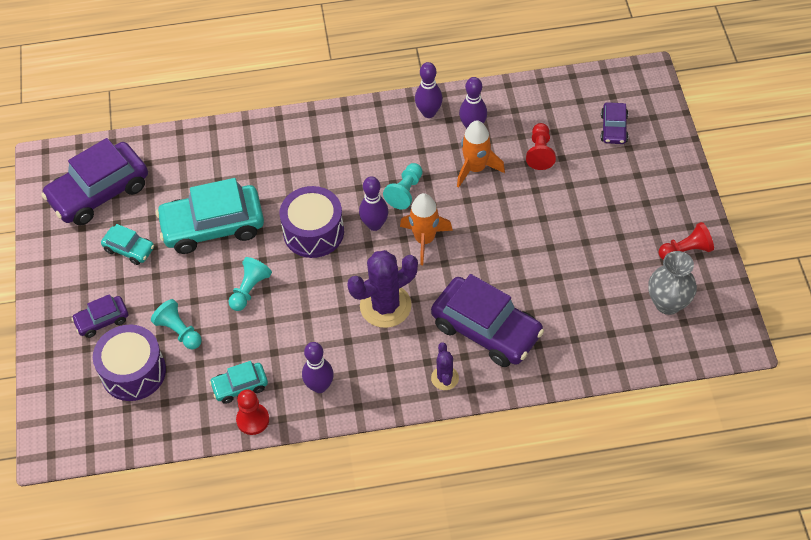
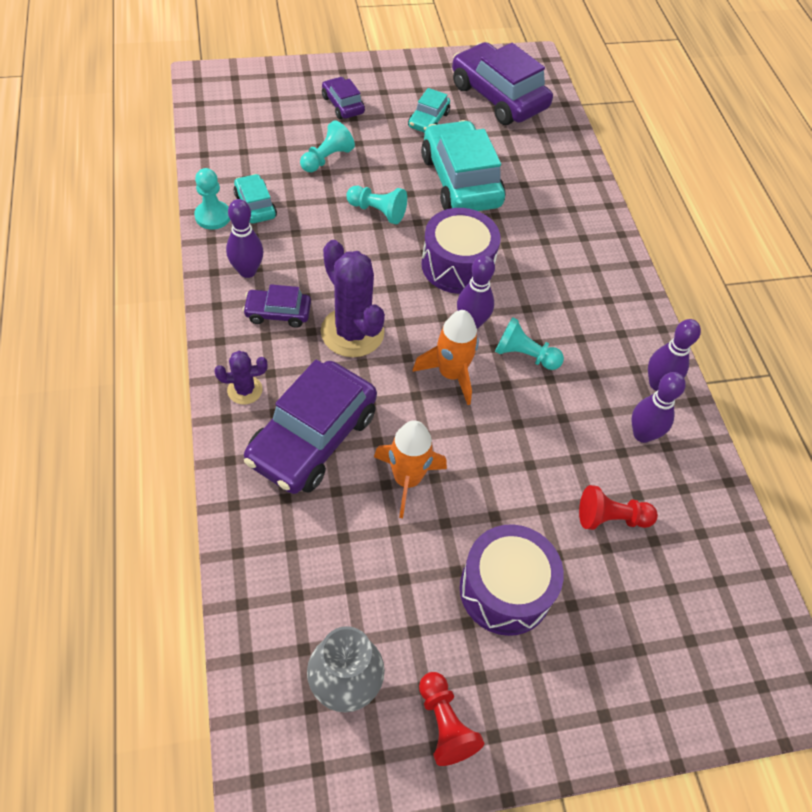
camera: 80 degrees right, 0 degrees up
purple drum [93,324,166,401] -> purple drum moved to [460,524,564,636]
red pawn [236,389,269,435] -> turquoise pawn [194,168,230,230]
orange rocket [457,120,505,188] -> orange rocket moved to [374,420,447,518]
purple car [601,102,628,144] -> purple car moved to [243,284,311,328]

